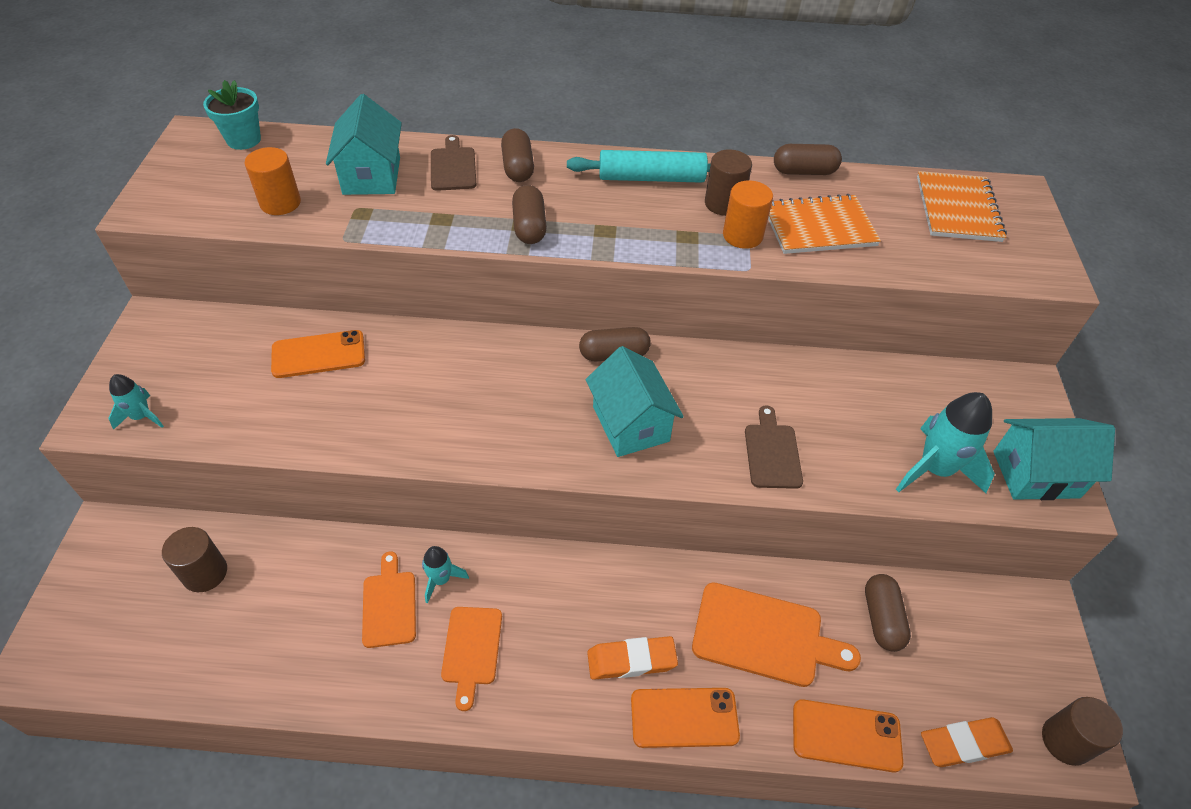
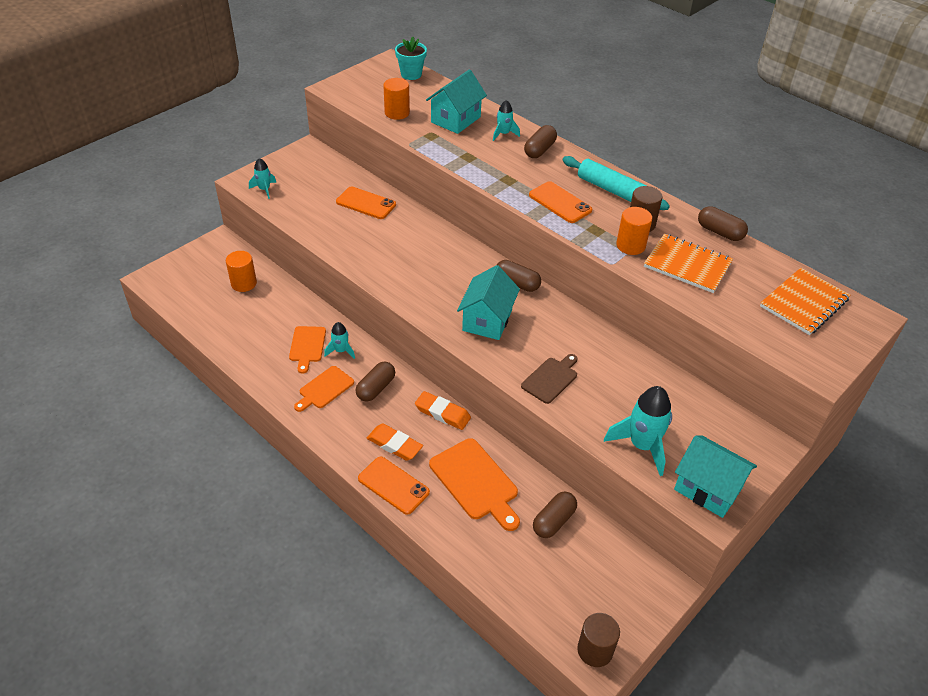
camera: 40 degrees right, 5 degrees down
brown cylinder [162,527,227,592] -> orange cylinder [226,251,257,292]
orange cutting board [362,551,416,648] -> orange cutting board turned 150 degrees clockwise [289,326,326,374]
brown cutting board [431,135,476,191] -> turquoise rocket [493,100,520,141]
brown capsule [512,185,547,244] -> brown capsule moved to [355,362,395,402]
orange phone [793,699,903,772] -> orange phone moved to [529,181,592,223]
orange eraser [921,717,1013,767] -> orange eraser moved to [415,391,471,430]

